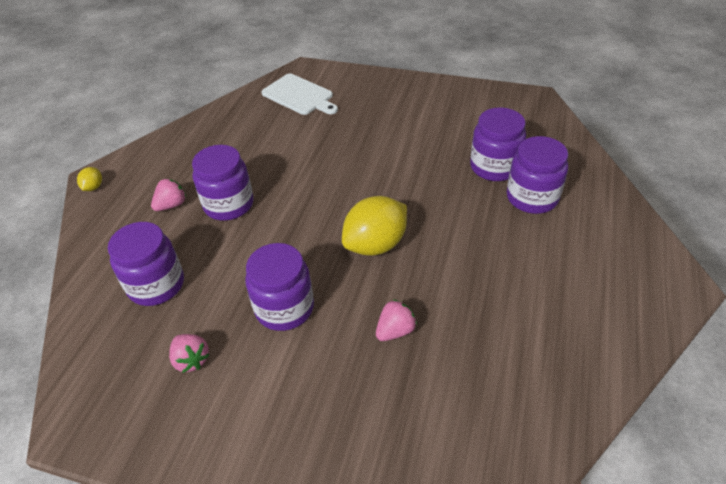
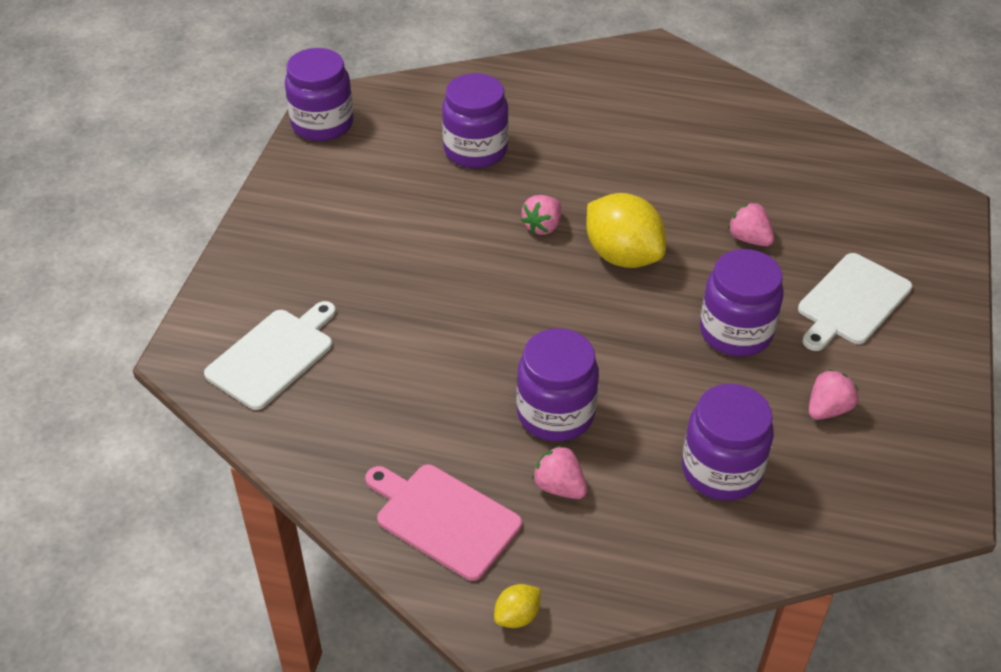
camera: 95 degrees left, 0 degrees up
yellow lemon [77,167,102,191] -> yellow lemon turned 45 degrees counterclockwise [494,584,541,628]
purple jar [507,136,568,214] -> purple jar moved to [285,48,354,141]
none -> pink cutting board [365,465,522,581]
none -> pink strawberry [521,195,561,235]
none -> white cutting board [798,253,913,351]

